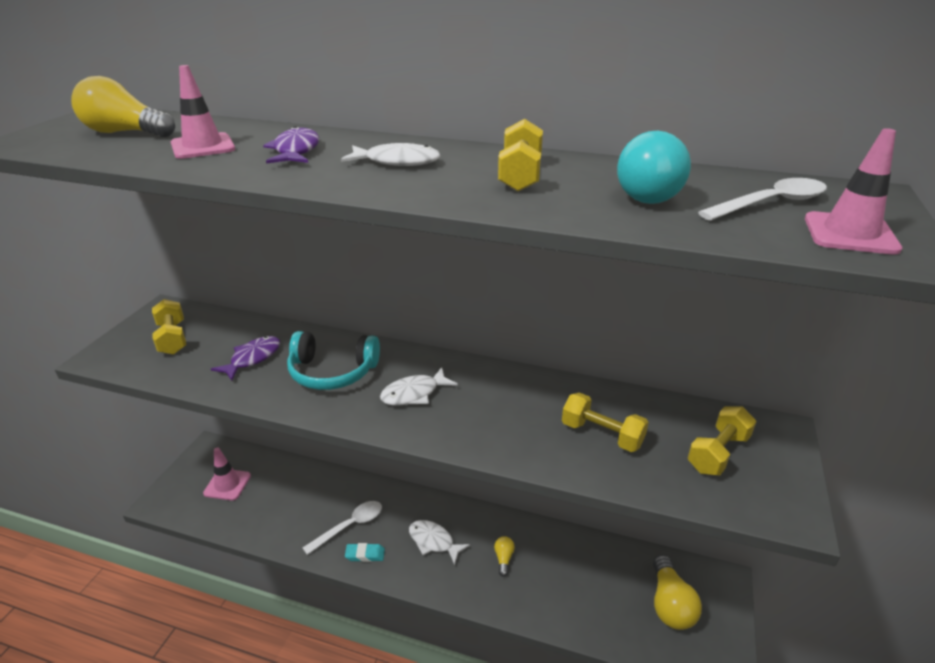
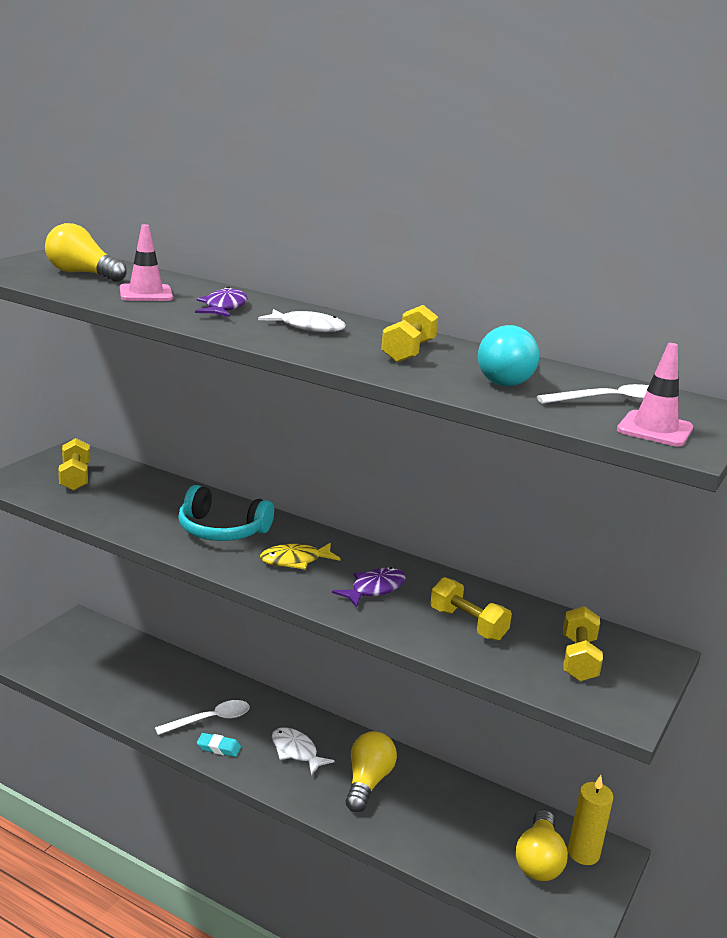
camera: 10 degrees right, 10 degrees down
pink traffic cone [203,447,251,501] -> none
purple fish [211,336,280,381] -> purple fish moved to [332,567,406,608]
white fish [380,367,458,405] -> yellow fish [260,543,341,569]
yellow light bulb [494,536,515,577] -> yellow light bulb [346,731,397,812], size x2.00
yellow dumbbell [688,406,757,475] -> yellow dumbbell turned 45 degrees counterclockwise [563,606,603,681]
none -> yellow candle [568,775,613,865]

